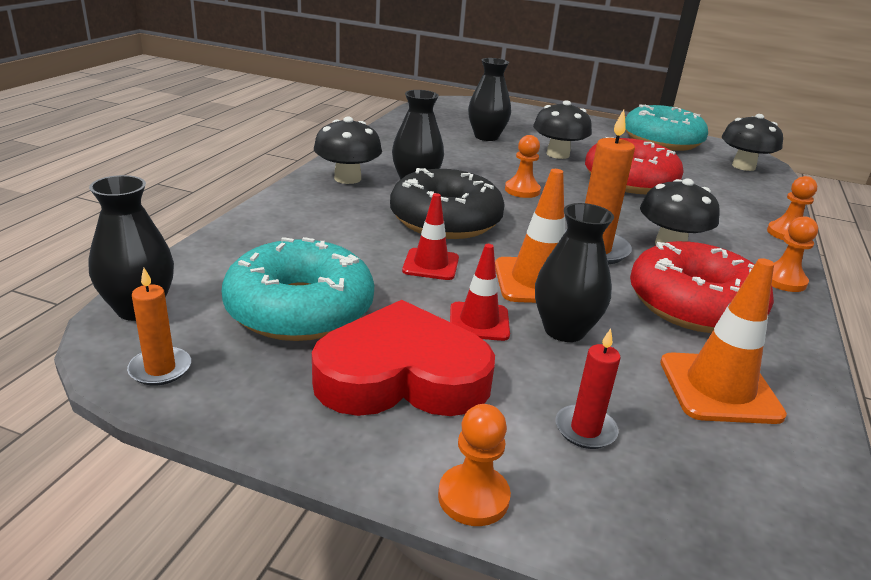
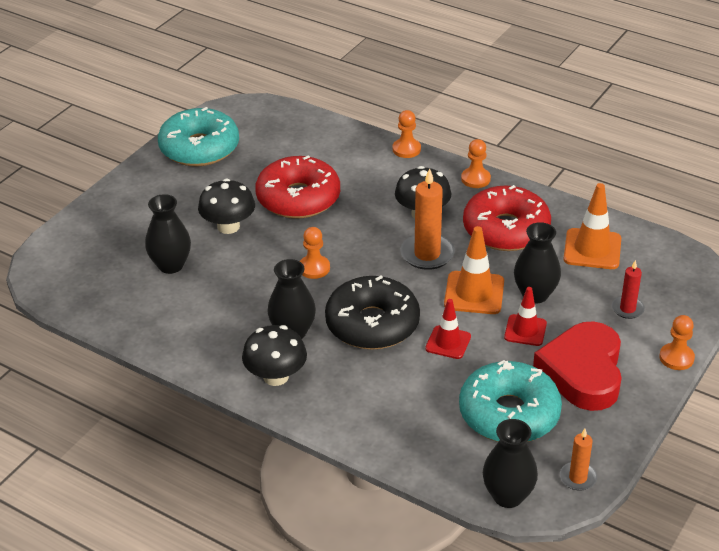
camera: 75 degrees left, 10 degrees up
black mushroom [722,114,783,171] -> none

